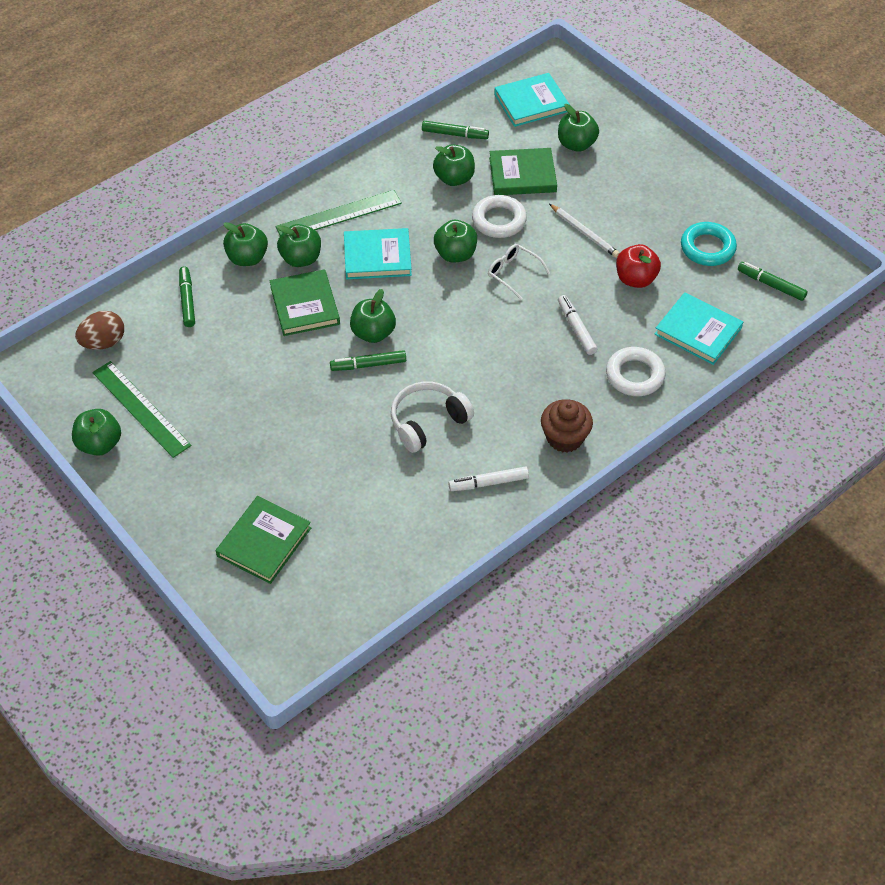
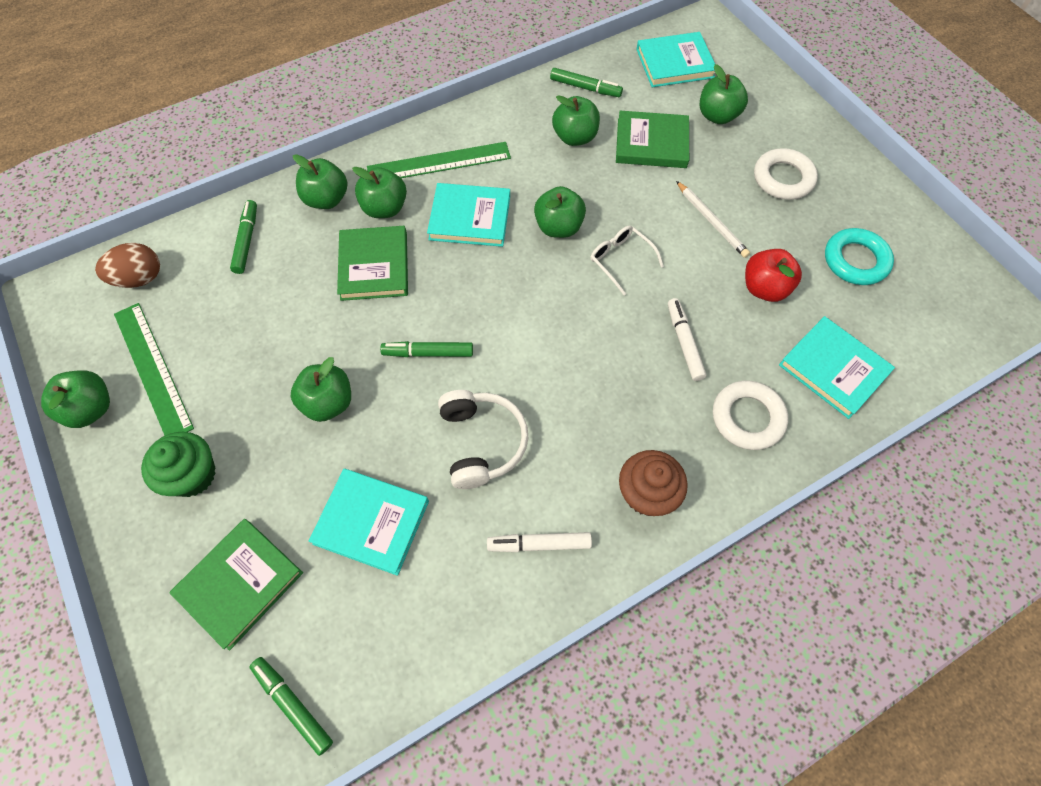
camera: 10 degrees right, 10 degrees up
green apple [350,289,396,343] -> green apple moved to [291,357,351,422]
white headphones [391,381,474,453] -> white headphones turned 105 degrees clockwise [438,390,528,489]
white ring [472,195,527,238] -> white ring moved to [754,148,818,200]
green marker [738,262,808,301] -> green marker moved to [250,657,333,756]
none -> green cupcake [141,432,216,497]
none -> turquoise book [309,469,429,576]

